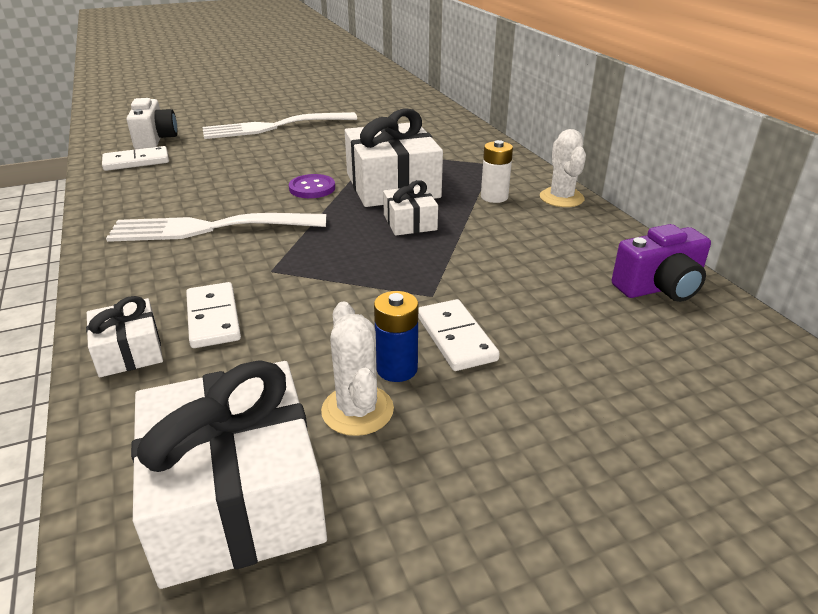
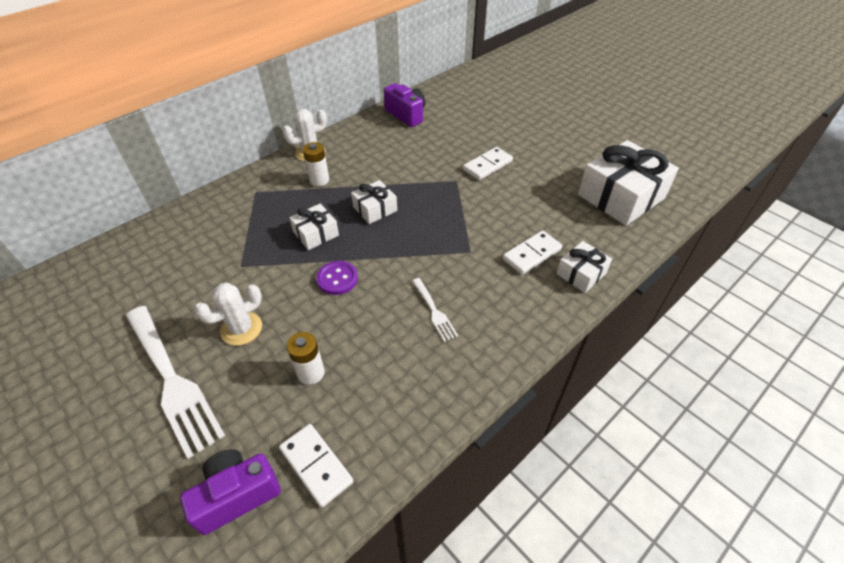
camera: 110 degrees left, 15 degrees up
white fork [106,213,326,242] -> white fork [412,278,458,342], size x0.47
white camera [127,98,178,149] -> purple camera [180,449,281,535]
white cactus [321,301,394,436] -> white cactus moved to [194,283,262,345]
white gift [345,108,443,207] -> white gift [289,204,339,250], size x0.51
blue battery [374,291,418,382] -> none
none -> white battery [287,332,325,385]

